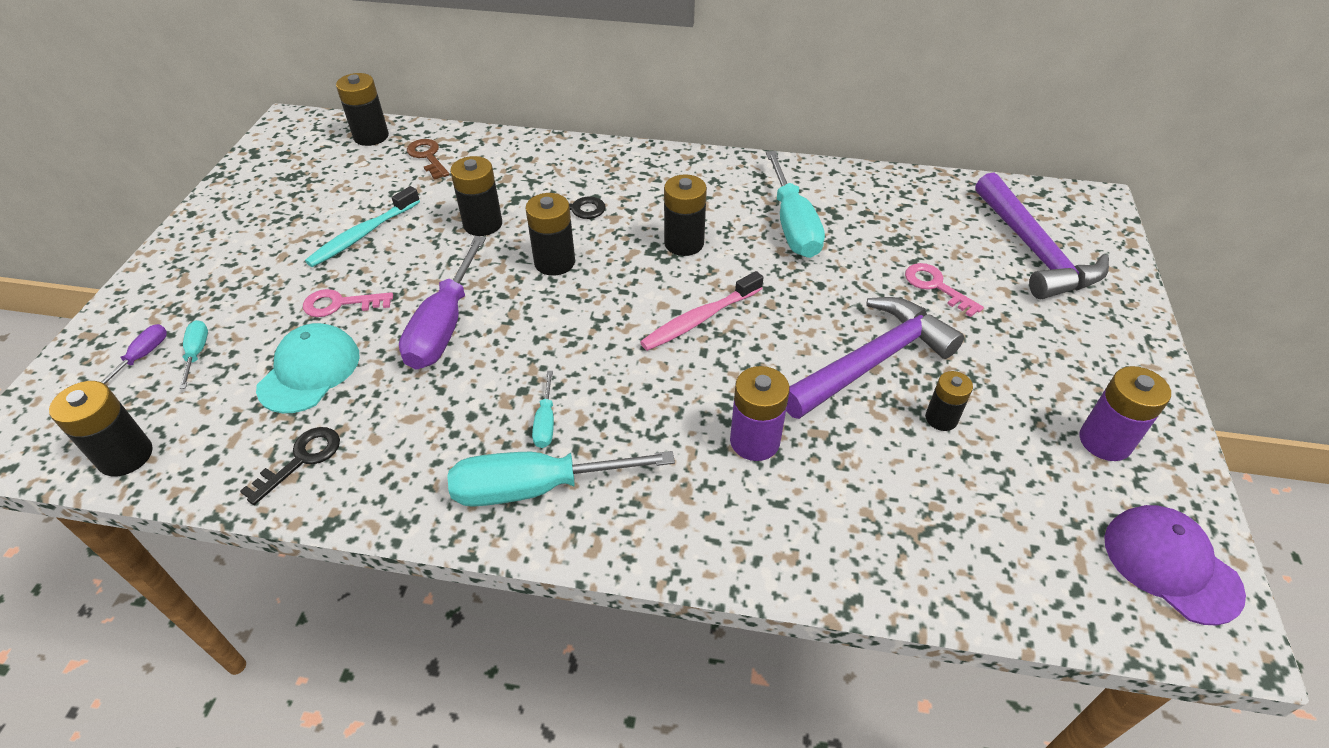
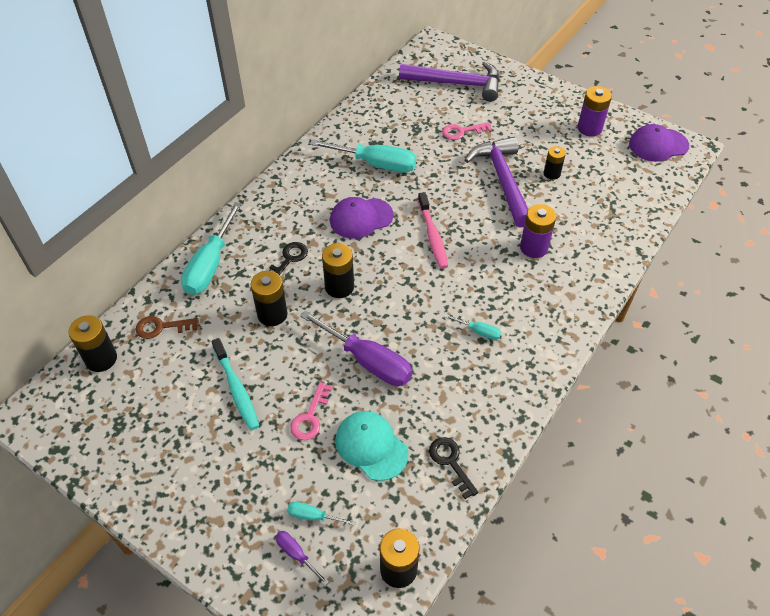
camera: 65 degrees left, 5 degrees up
turquoise screwdriver [448,451,675,507] -> turquoise screwdriver moved to [181,202,242,295]
black battery [664,174,707,256] -> purple cap [330,197,393,239]

